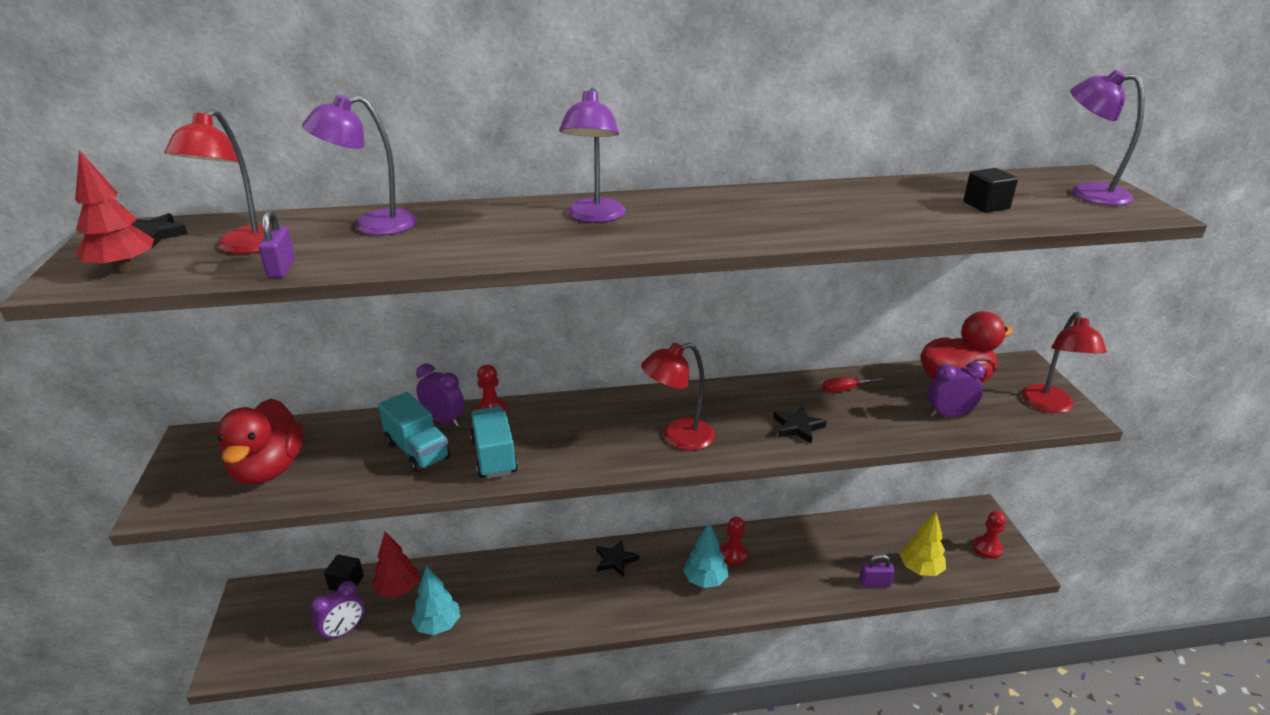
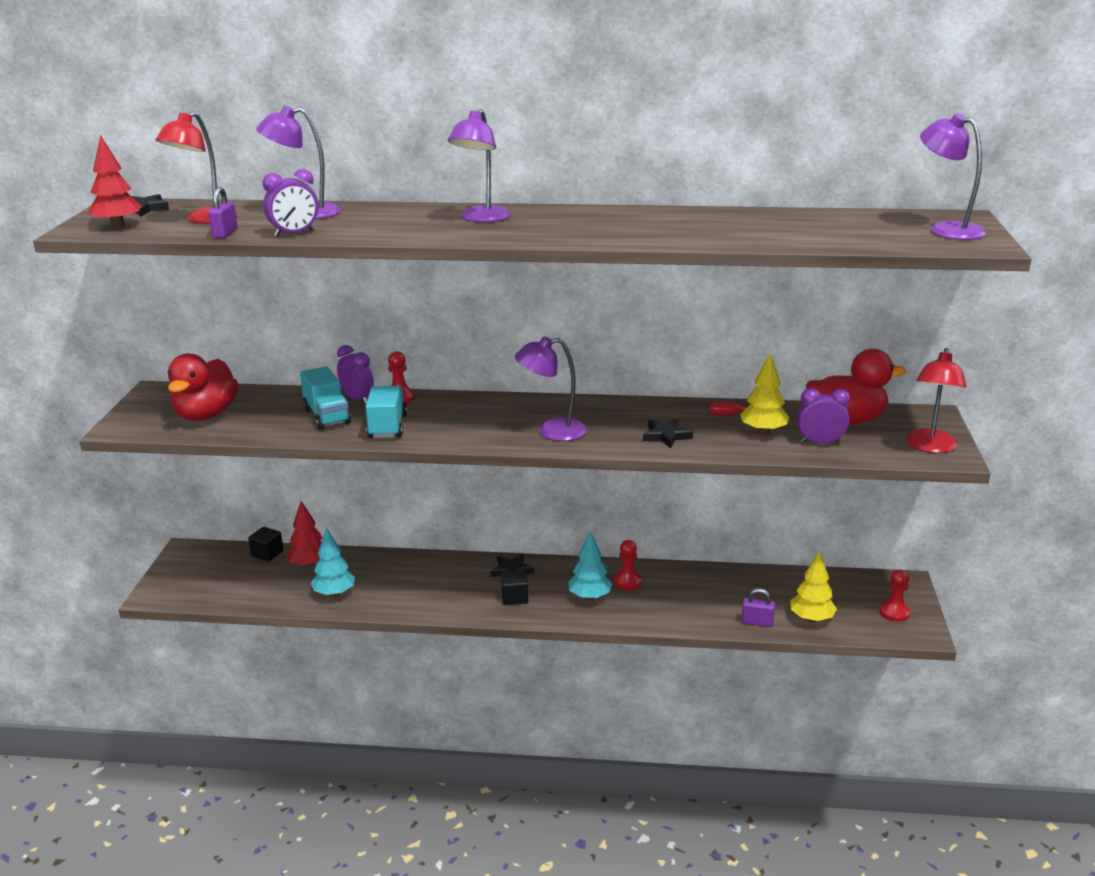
camera: 15 degrees right, 5 degrees down
purple clock [310,581,364,642] -> purple clock moved to [263,169,319,237]
red lamp [641,343,715,450] -> purple lamp [515,336,587,441]
black cube [963,168,1018,213] -> black cube moved to [501,570,528,605]
none -> yellow tree [740,353,789,435]

